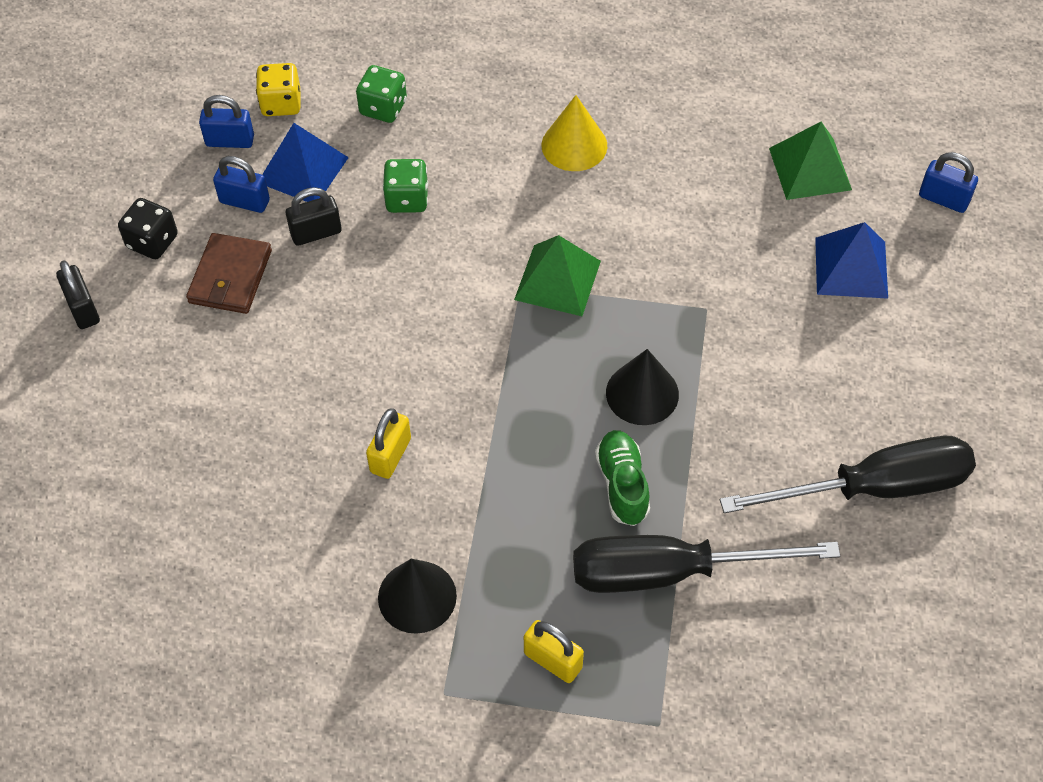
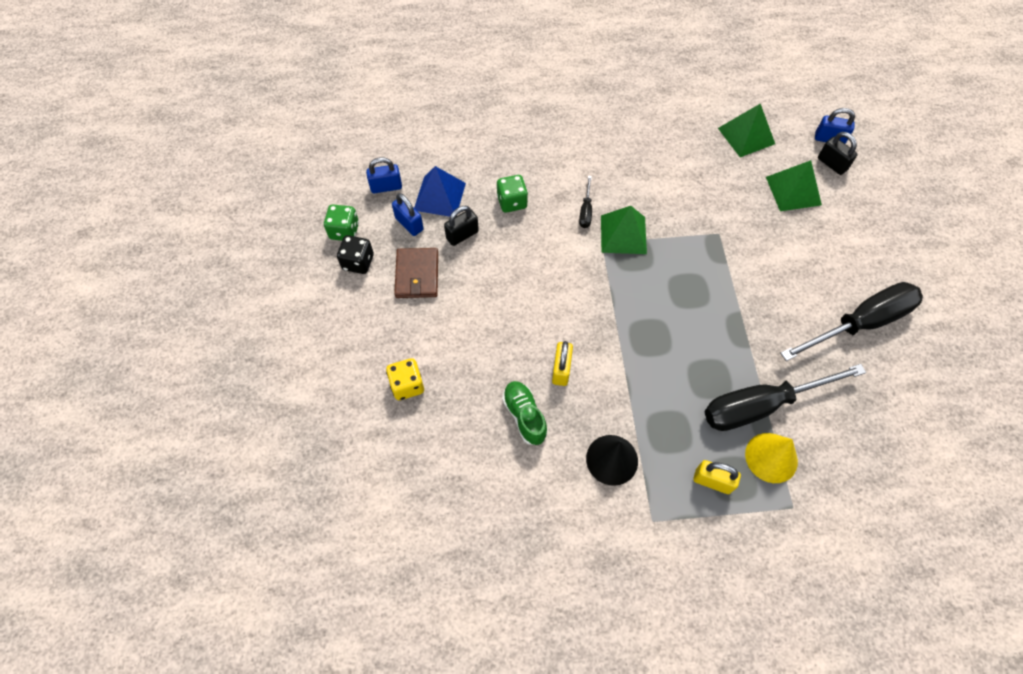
camera: 15 degrees left, 5 degrees up
black padlock [56,260,100,329] -> black padlock moved to [818,132,858,175]
blue padlock [213,156,270,213] -> blue padlock turned 45 degrees clockwise [392,193,424,236]
yellow dice [256,63,300,116] -> yellow dice moved to [386,358,424,400]
green dice [356,65,407,123] -> green dice moved to [324,205,359,241]
yellow cone [542,95,607,171] -> yellow cone moved to [745,433,798,483]
green shoe [595,430,650,526] -> green shoe moved to [502,381,548,445]
black cone [606,349,679,425] -> none
blue pyramid [815,222,888,299] -> green pyramid [766,160,822,211]
none -> black screwdriver [579,176,592,228]

